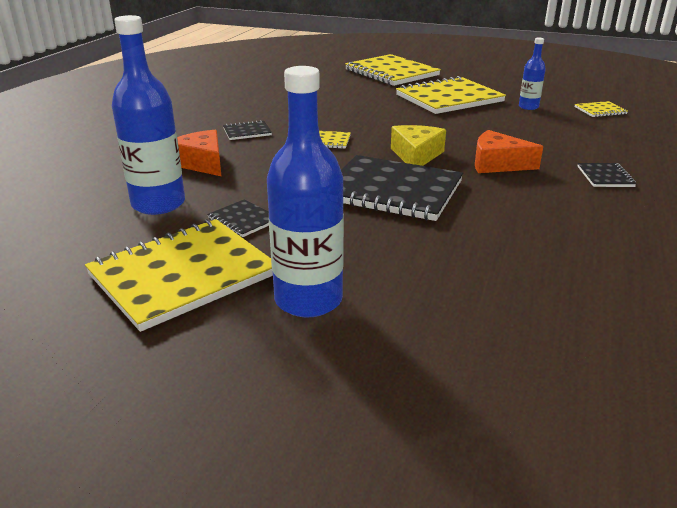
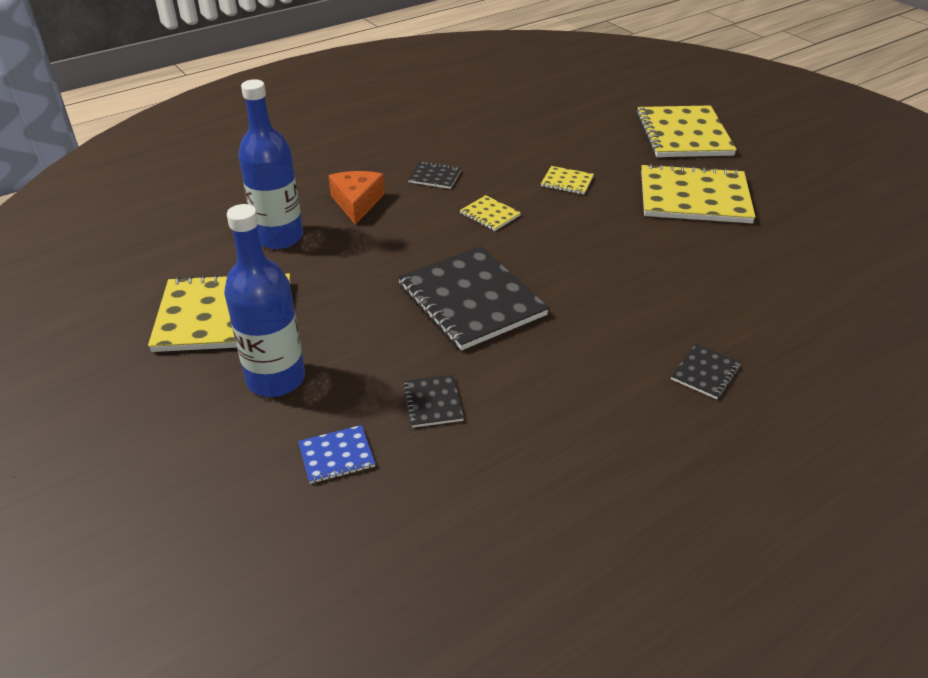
camera: 35 degrees right, 10 degrees up
black notebook [207,200,269,237] -> black notebook moved to [403,375,464,427]
yellow cheese [391,125,446,166] -> none
orange cheese [475,130,543,173] -> none
blue bottle [519,37,546,110] -> none
yellow notebook [575,101,628,117] -> yellow notebook moved to [541,166,594,194]
none -> blue notebook [298,425,375,484]

